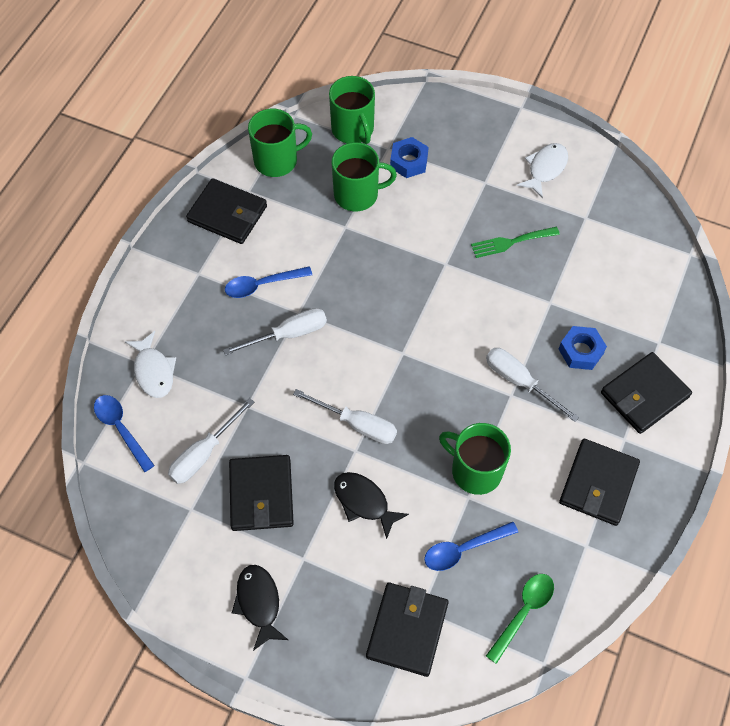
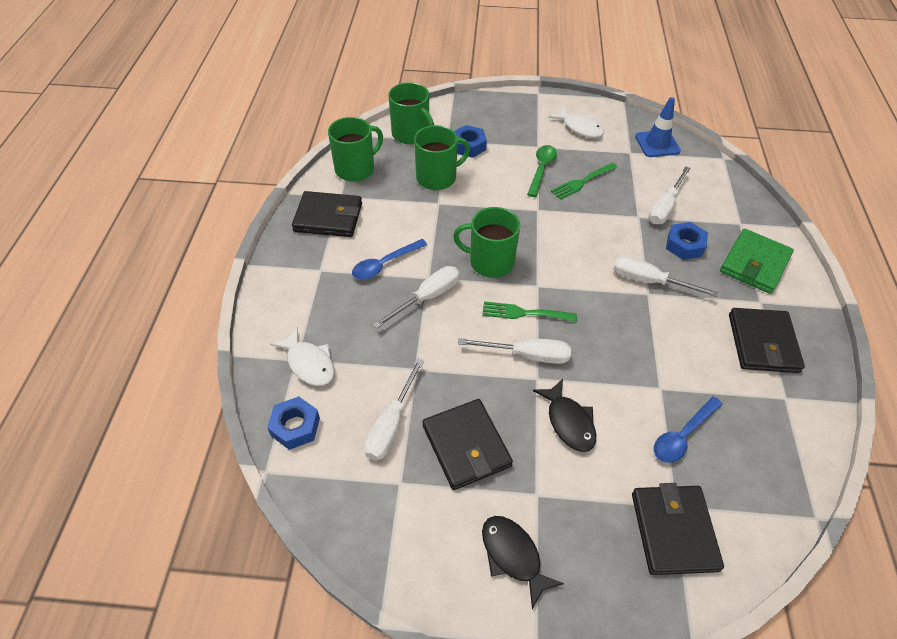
camera: 20 degrees left, 10 degrees down
blue spoon [94,395,155,472] -> blue nut [267,396,320,450]
black fish [334,472,409,539] -> black fish turned 135 degrees counterclockwise [533,379,596,452]
green mug [439,423,511,495] -> green mug moved to [453,207,520,278]
green spoon [486,574,554,664] -> green spoon moved to [527,145,557,197]
white fish [517,143,568,198] -> white fish turned 120 degrees clockwise [548,106,604,138]
black wallet [601,352,692,434] -> green wallet [720,229,794,294]
none -> green fork [482,301,577,322]
none -> blue traffic cone [635,97,681,157]
none -> white screwdriver [648,166,691,224]

